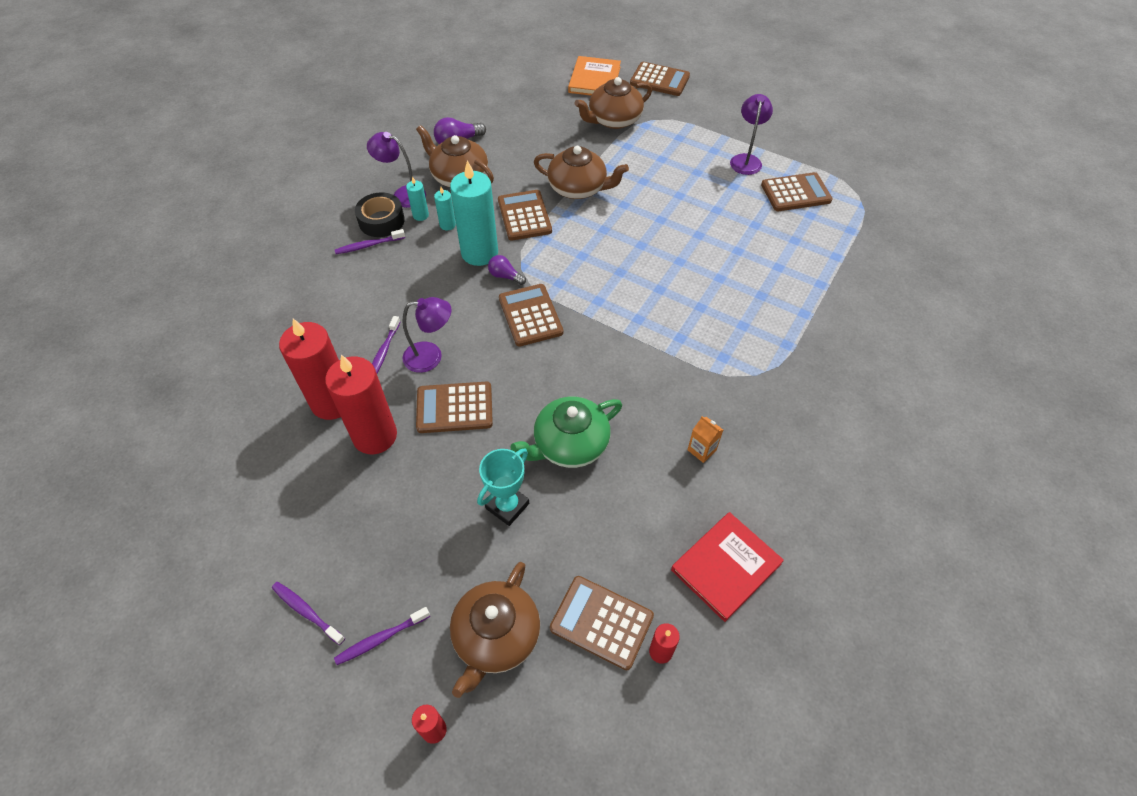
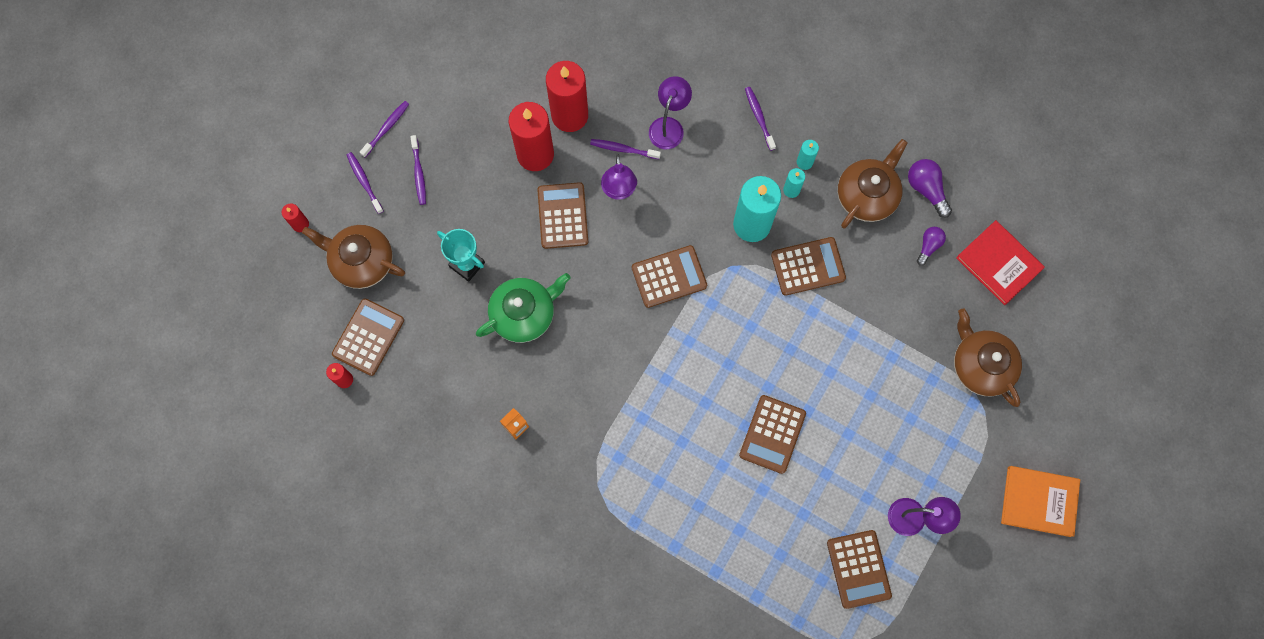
camera: 90 degrees right, 20 degrees up
black tape [355,192,405,237] -> none
purple lamp [367,132,426,208] -> purple lamp moved to [649,76,692,149]
purple light bulb [488,255,526,285] -> purple light bulb moved to [917,227,946,266]
green teapot [511,397,622,468] -> green teapot turned 90 degrees clockwise [476,273,570,343]
brown teapot [534,146,629,199] -> none
orange book [568,56,621,96] -> orange book moved to [1001,466,1080,537]
brown calculator [630,62,690,96] -> brown calculator moved to [739,395,806,474]
red book [671,512,784,622] -> red book moved to [956,220,1045,305]
none -> purple toothbrush [410,135,426,205]

